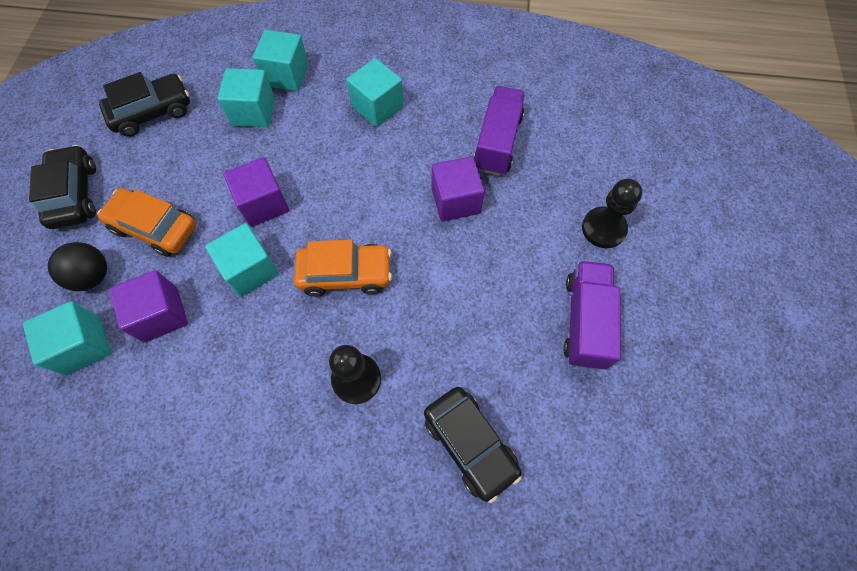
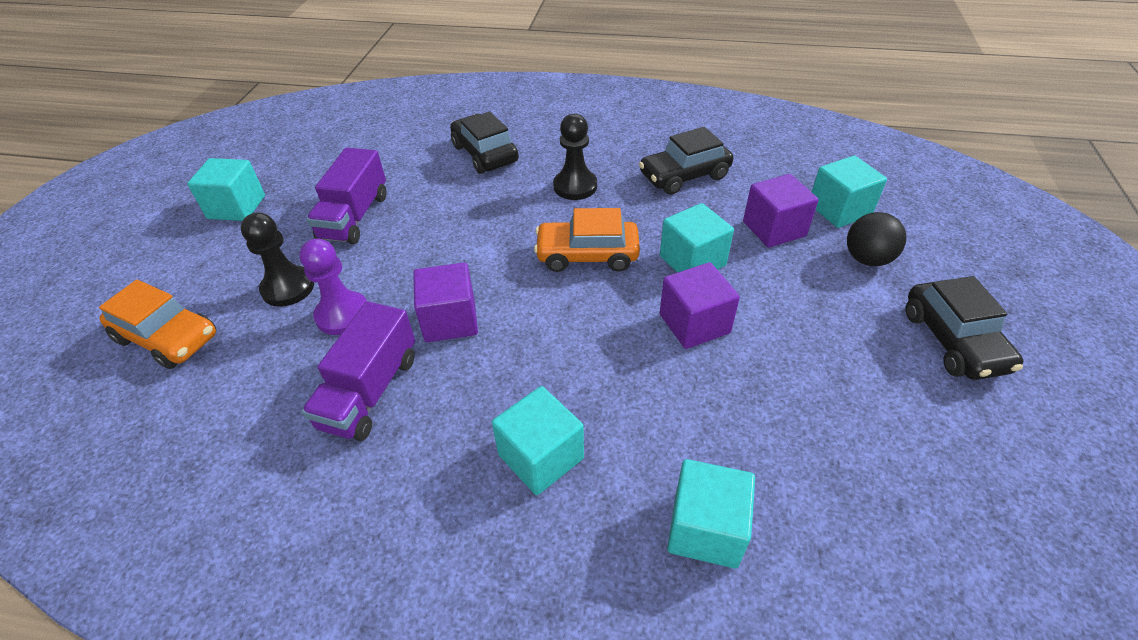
camera: 175 degrees left, 20 degrees down
orange car [97,188,196,257] -> orange car moved to [99,280,217,369]
black car [99,72,190,137] -> black car moved to [639,127,733,195]
turquoise cube [218,68,275,127] -> turquoise cube moved to [187,158,265,221]
none -> purple pawn [299,239,367,335]

